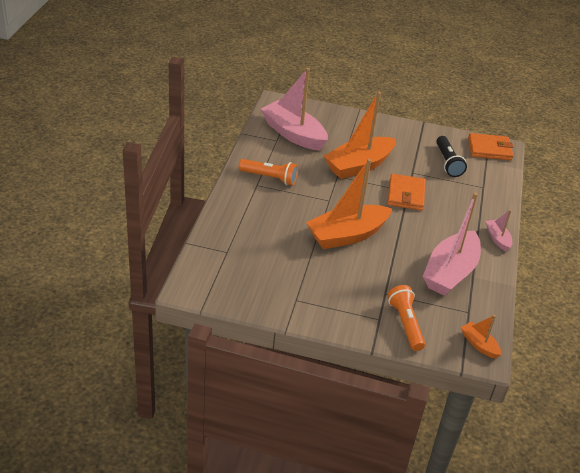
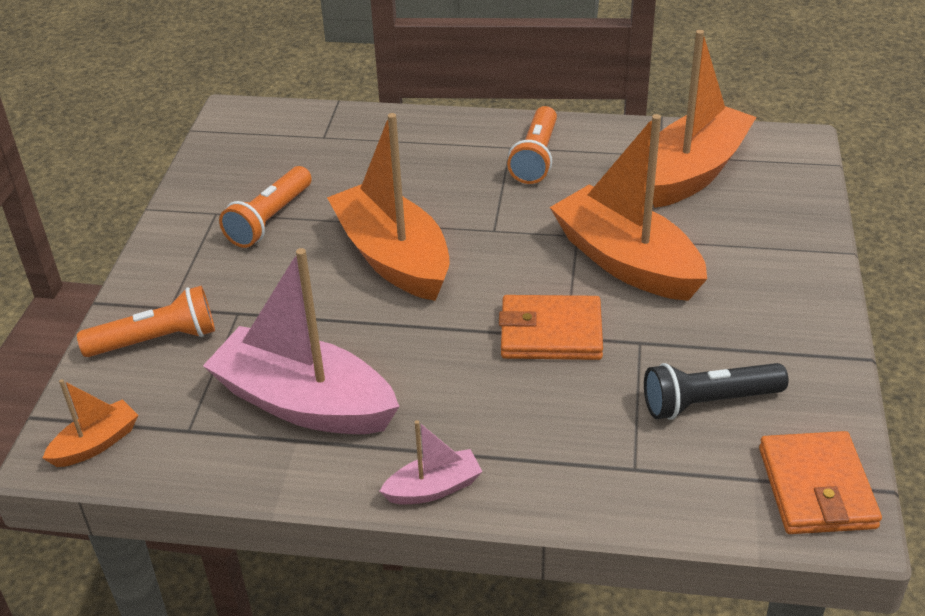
camera: 90 degrees right, 0 degrees up
pink boat [261,68,328,151] -> orange boat [653,30,757,208]
none -> orange flashlight [219,166,312,248]

